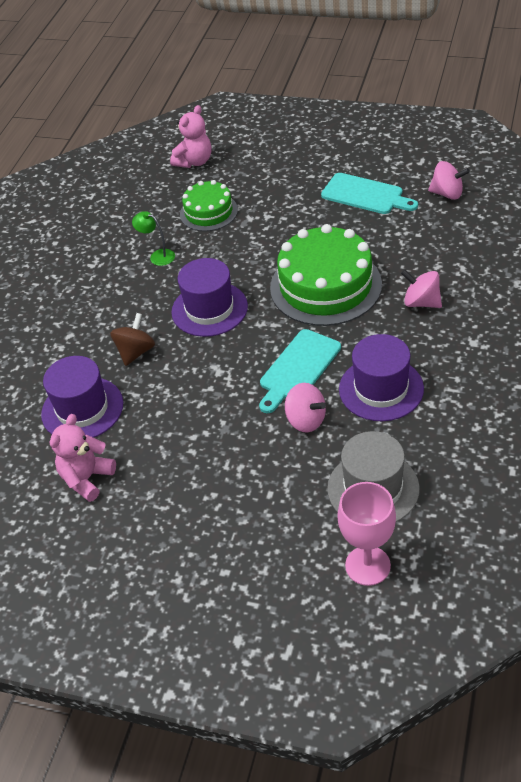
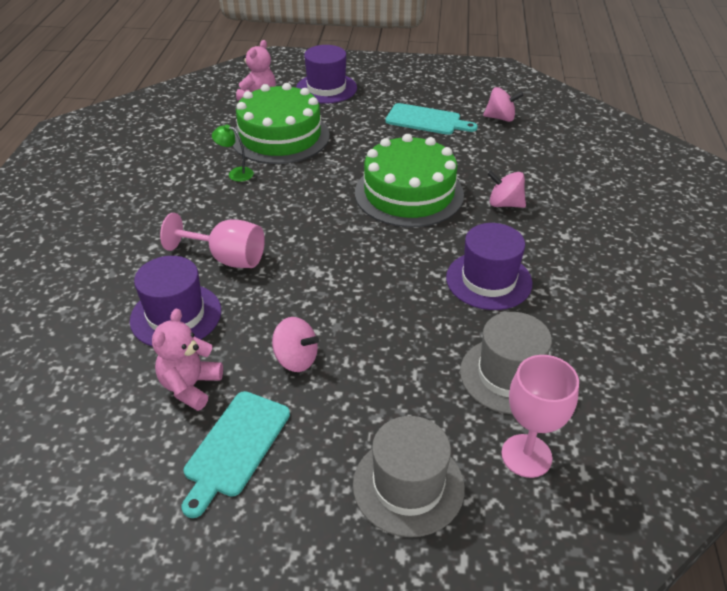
camera: 15 degrees left, 5 degrees down
brown spinning top [110,313,155,366] -> pink goblet [160,213,265,268]
purple hat [171,258,248,337] -> purple hat moved to [296,45,357,104]
green cake [180,180,238,231] -> green cake [233,83,330,164], size x1.75
turquoise cutting board [259,329,341,413] -> turquoise cutting board moved to [182,391,290,518]
pink spinning top [285,383,326,433] -> pink spinning top moved to [272,317,319,372]
none -> grey hat [353,416,465,537]

